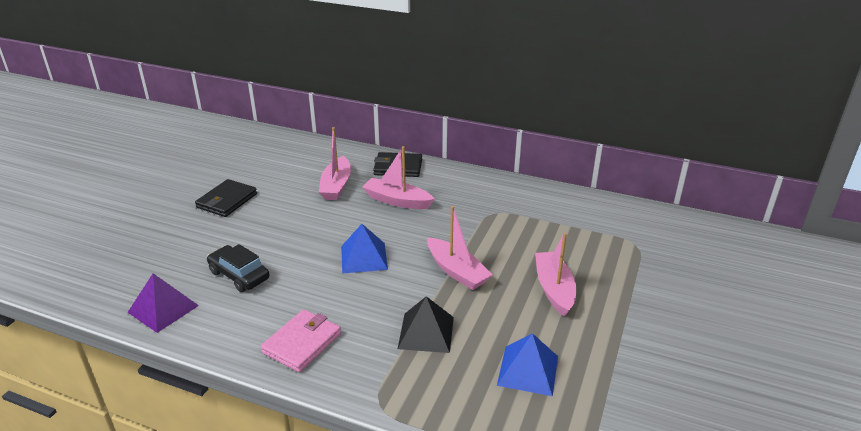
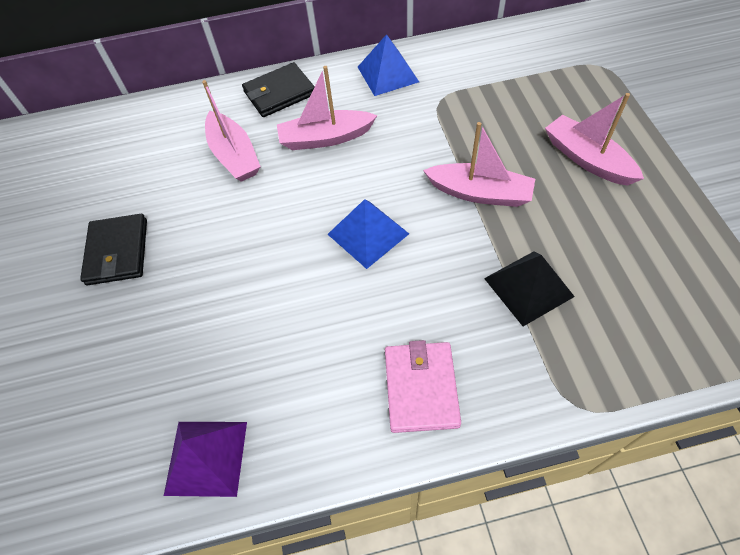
camera: 30 degrees left, 25 degrees up
black car [207,244,269,292] -> none
blue pyramid [497,333,558,396] -> blue pyramid moved to [358,34,419,96]

